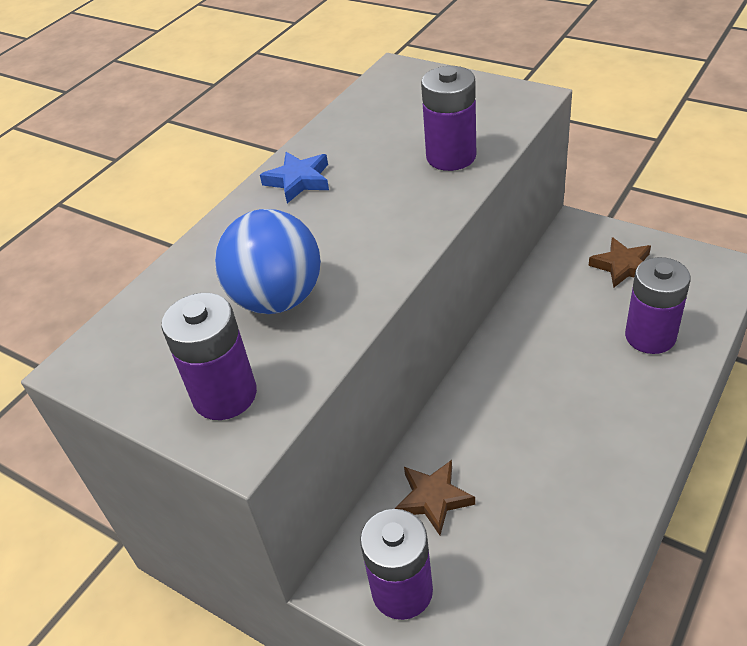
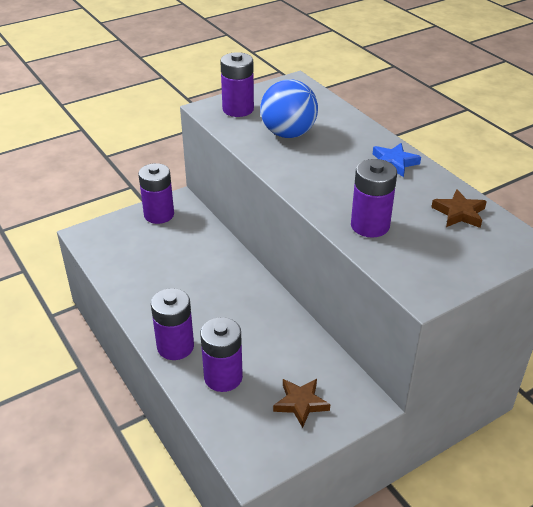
camera: 110 degrees right, 5 degrees down
brown star [395,460,475,535] -> brown star moved to [431,189,487,228]
none -> purple battery [151,288,194,360]

